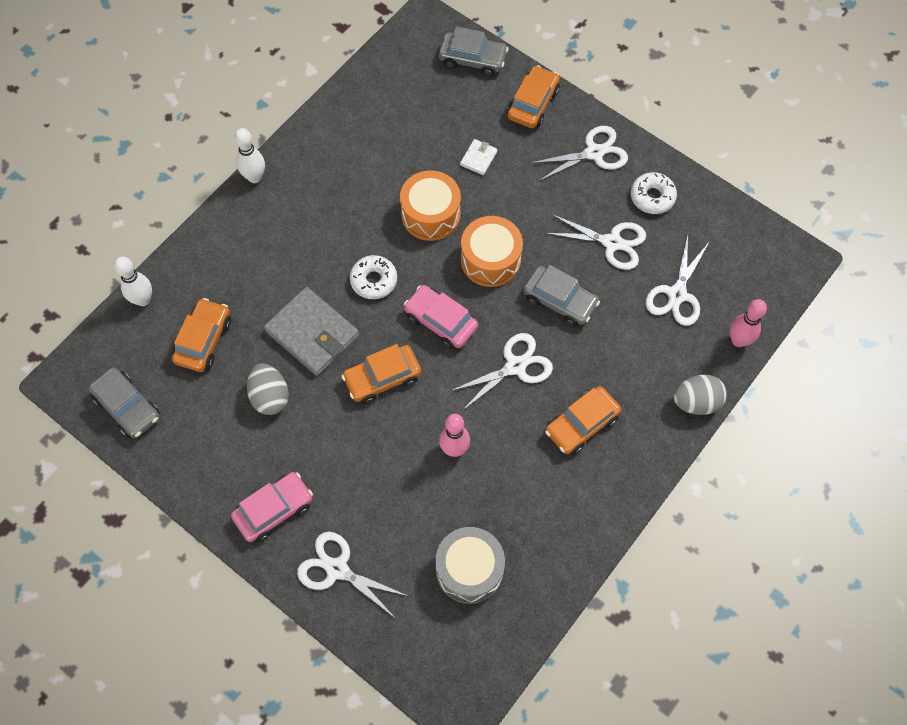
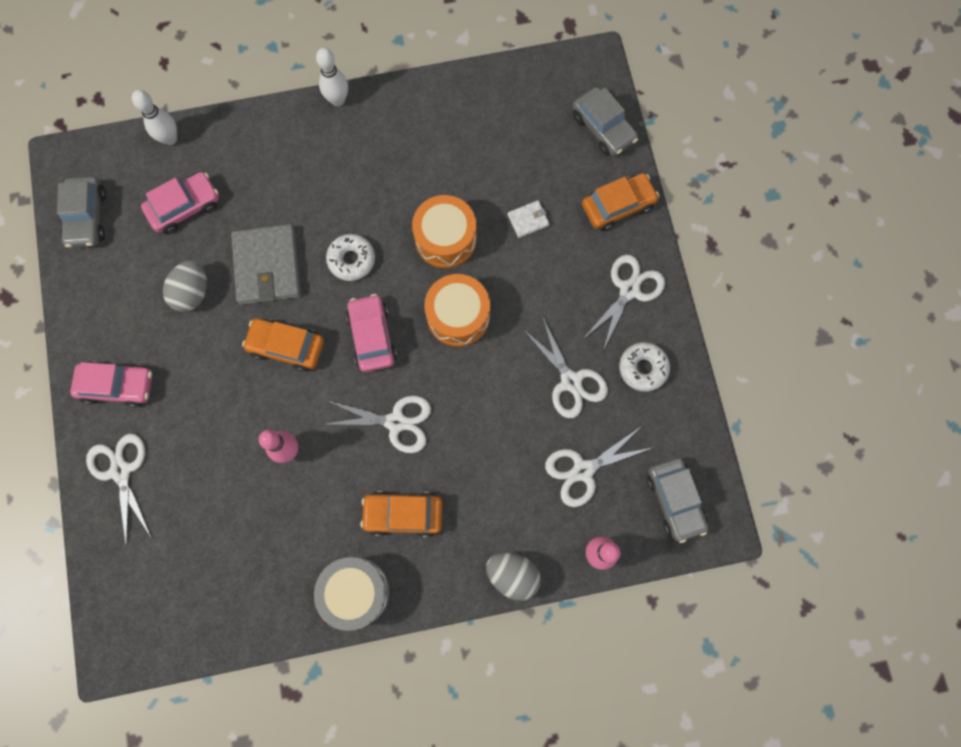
camera: 40 degrees right, 10 degrees up
orange car [172,298,231,372] -> pink car [141,172,219,234]
grey drum [435,527,505,604] -> grey drum moved to [314,557,390,631]
grey car [523,265,600,327] -> grey car moved to [647,458,709,543]
white scissors [531,126,628,182] -> white scissors turned 75 degrees counterclockwise [582,255,665,351]

